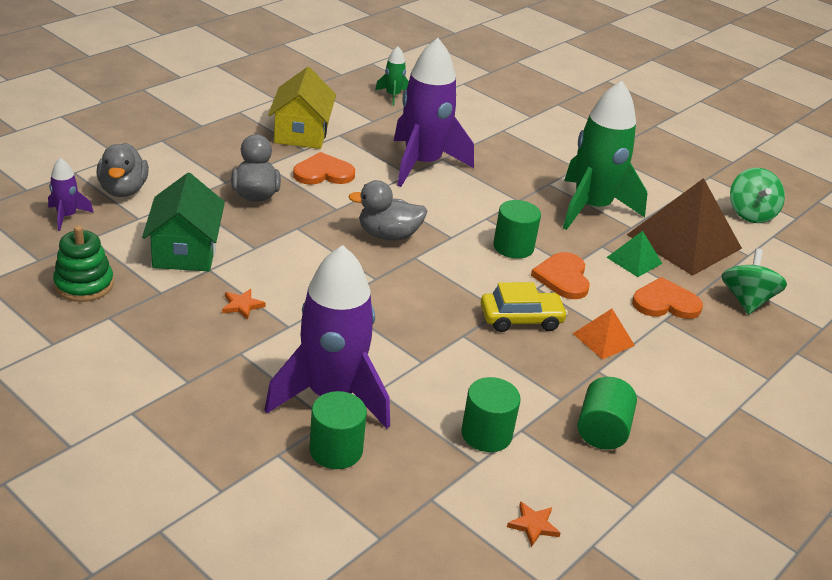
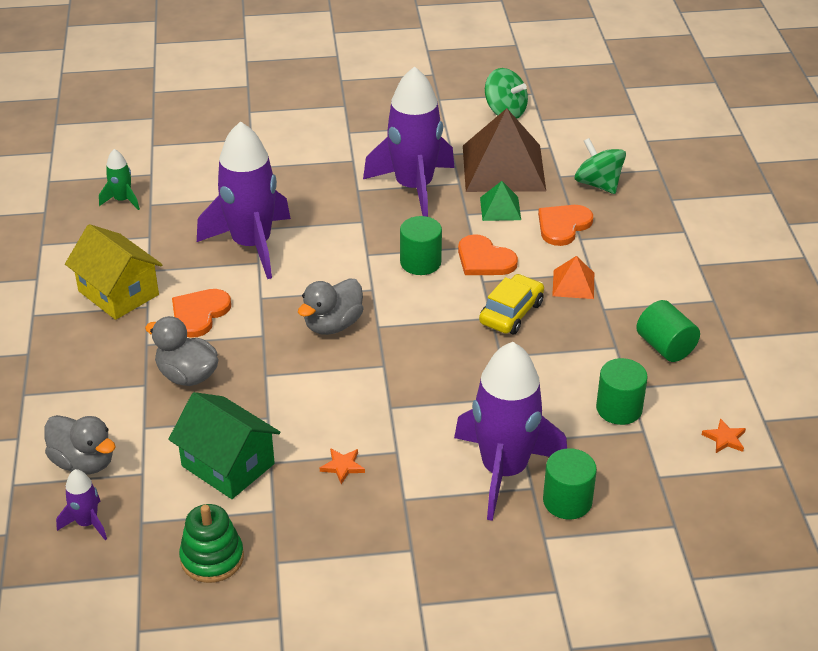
camera: 45 degrees left, 5 degrees up
green rocket [563,81,647,230] -> purple rocket [363,66,455,217]

